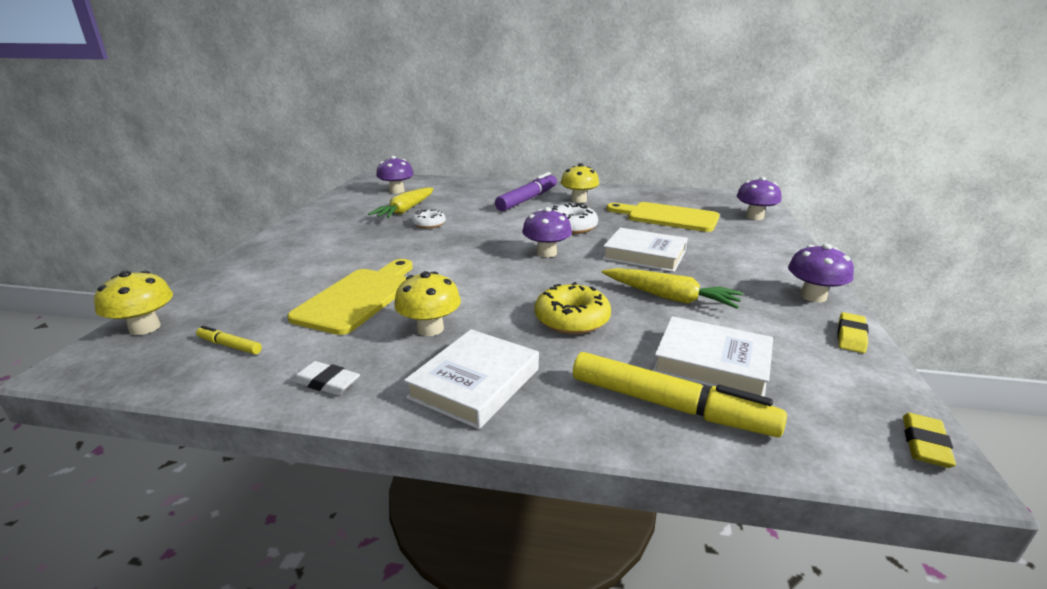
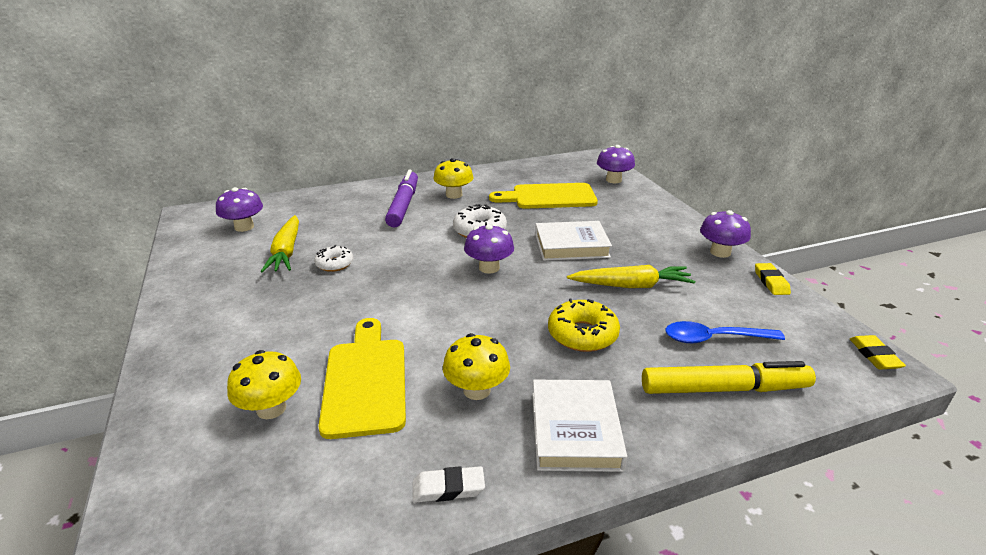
camera: 30 degrees left, 5 degrees up
yellow mushroom [94,270,173,335] -> yellow mushroom moved to [227,350,301,419]
yellow marker [196,326,262,354] -> none
white book [653,316,773,397] -> blue spoon [665,321,785,343]

